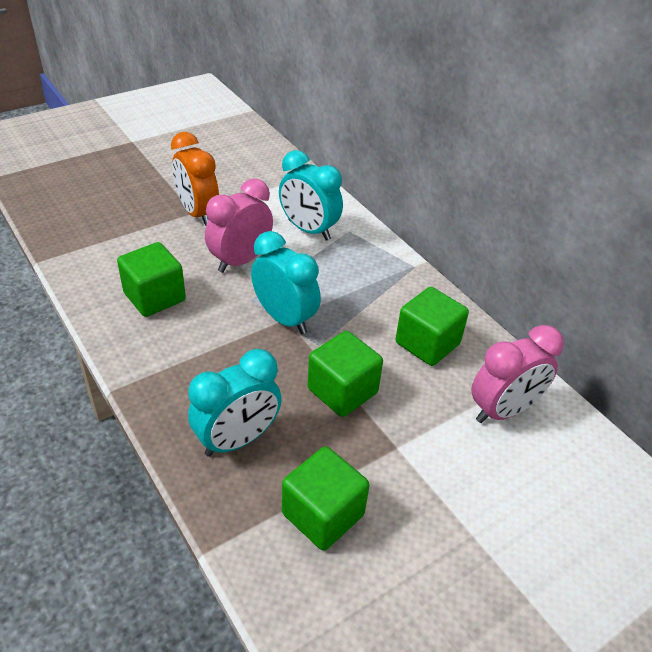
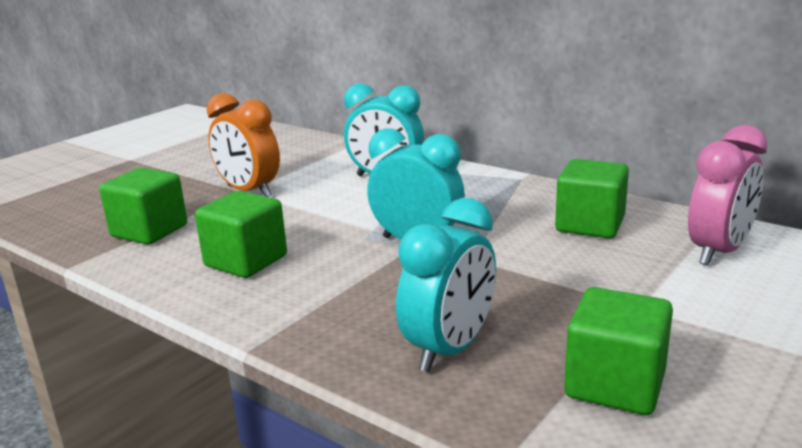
camera: 15 degrees left, 20 degrees down
pink clock [205,178,273,273] -> none
green cube [307,331,383,417] -> green cube moved to [99,168,187,245]

